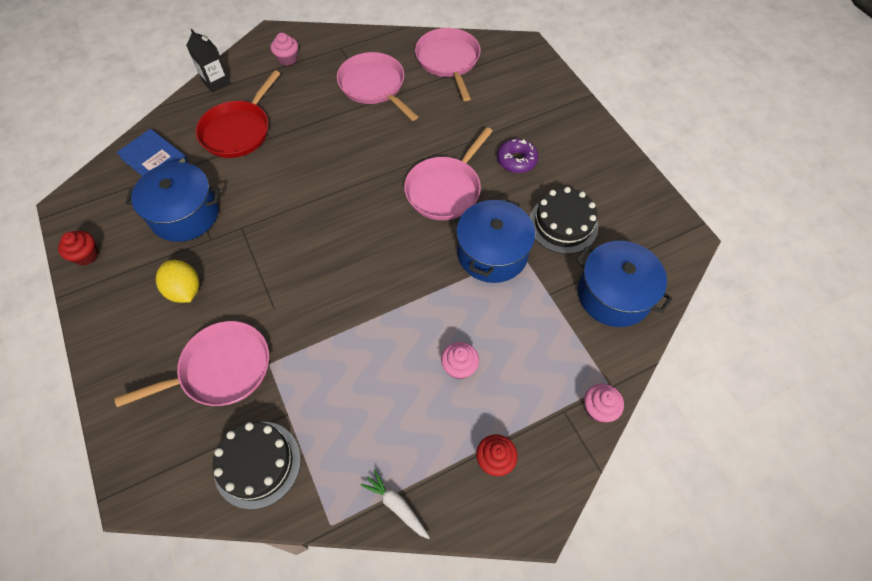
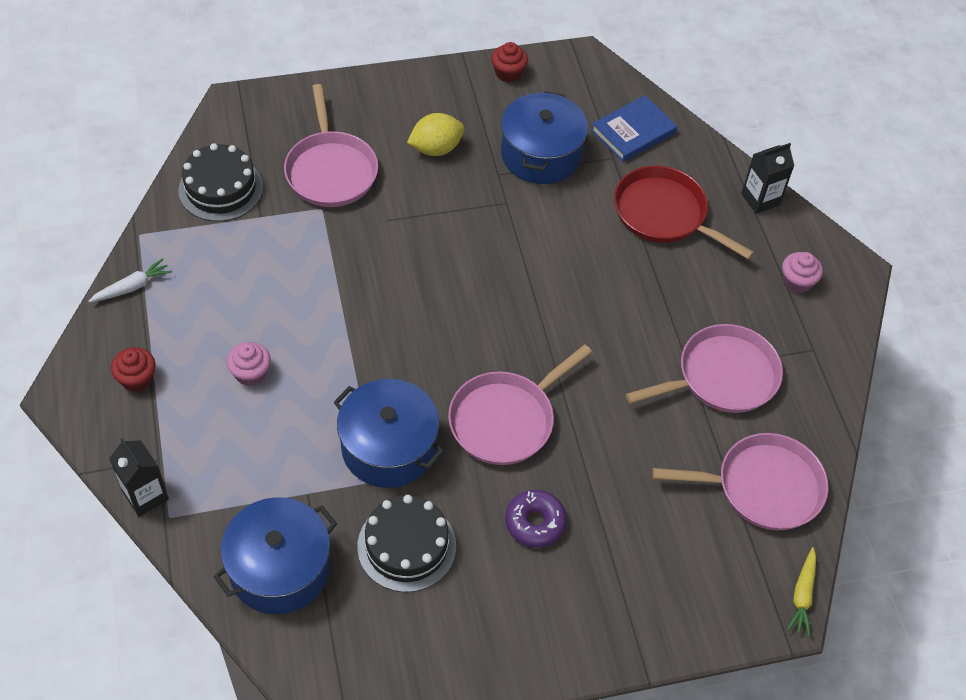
camera: 100 degrees right, 5 degrees down
pink pan [404,127,493,220] -> pink pan turned 90 degrees counterclockwise [448,344,592,465]
pink cupcake [584,384,624,422] -> black carton [109,438,169,517]
none -> yellow carrot [787,547,816,637]

